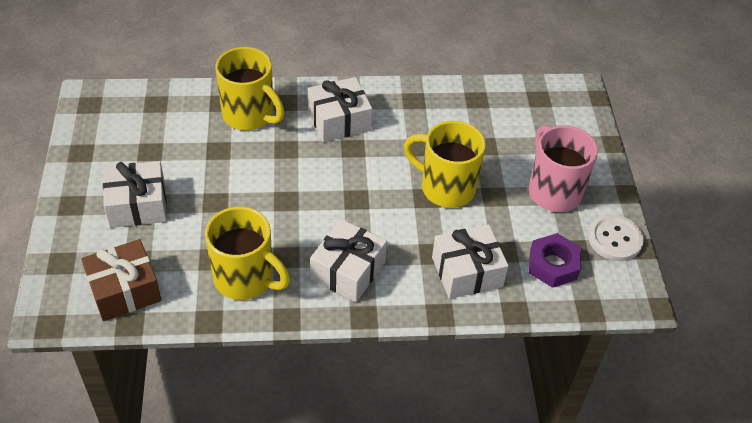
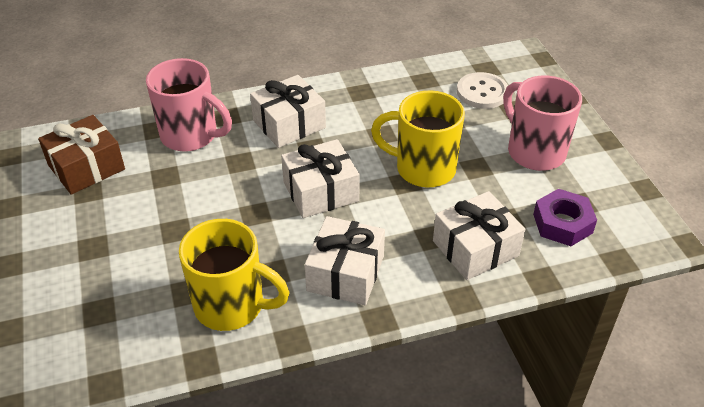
camera: 10 degrees left, 5 degrees down
brown gift [81,239,161,321] -> brown gift moved to [38,115,125,195]
white gift [103,161,167,228] -> white gift moved to [281,139,360,218]
yellow mug [215,47,285,130] -> pink mug [146,58,232,152]
white button [588,215,644,261] -> white button moved to [457,72,508,109]

